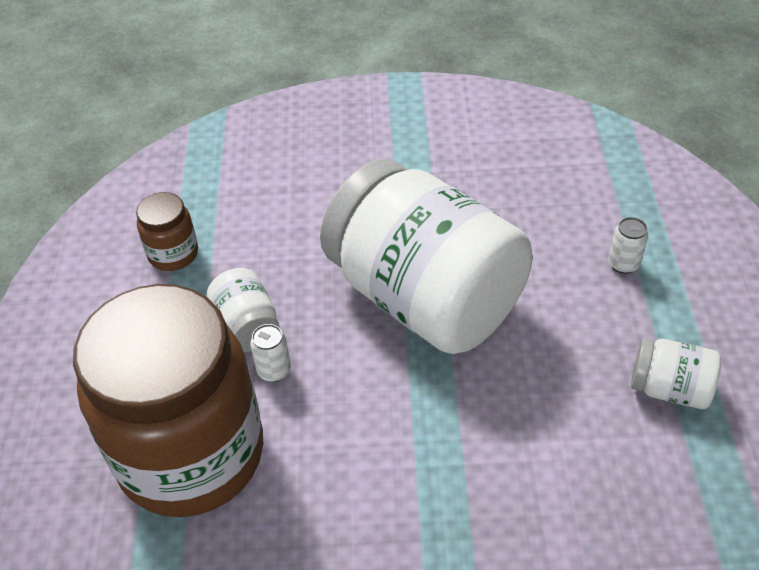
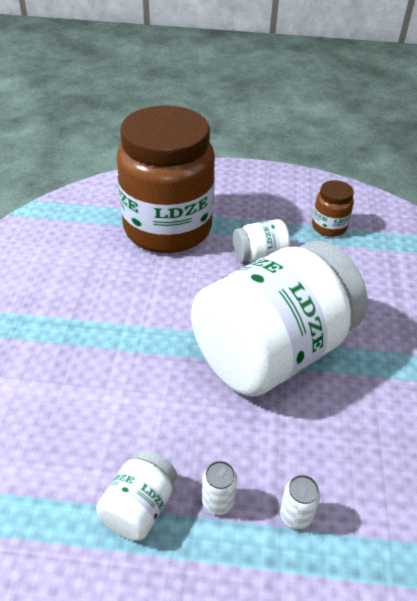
camera: 95 degrees right, 5 degrees down
white can [250,324,291,382] -> white can moved to [202,461,237,515]

